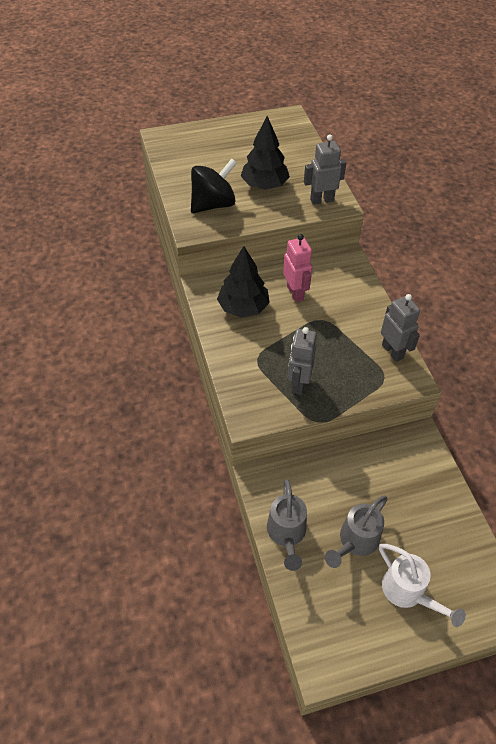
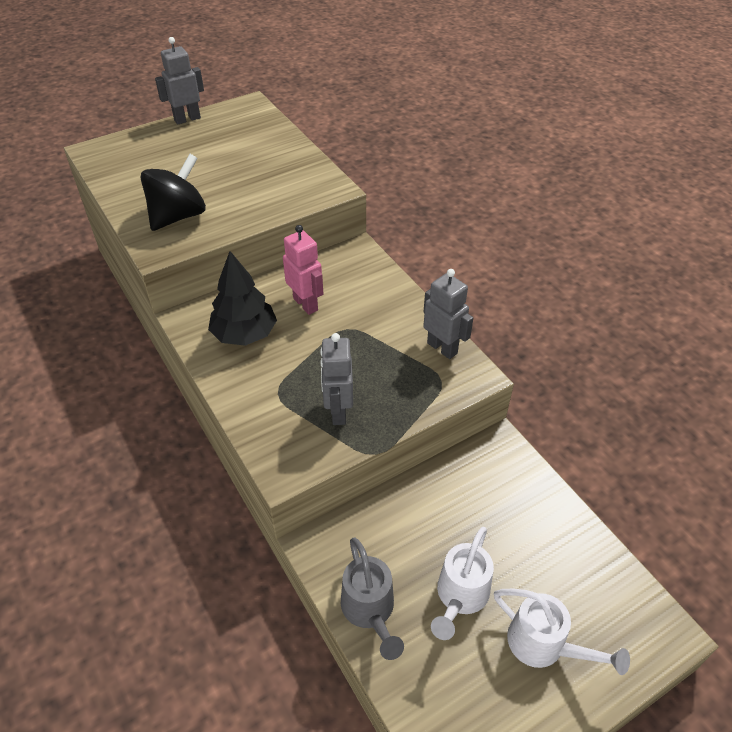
camera: 15 degrees left, 5 degrees down
black tree [241,116,290,190] -> none
grey robot [304,134,346,205] -> grey robot moved to [155,37,204,124]
grey watering can [325,496,388,568] -> white watering can [431,527,494,640]

